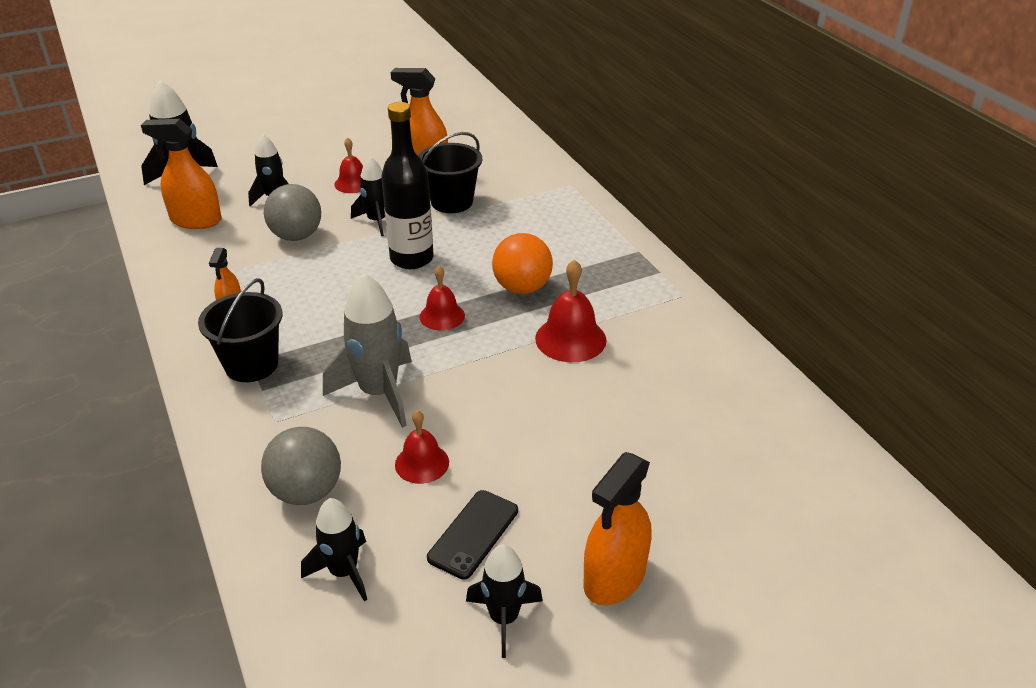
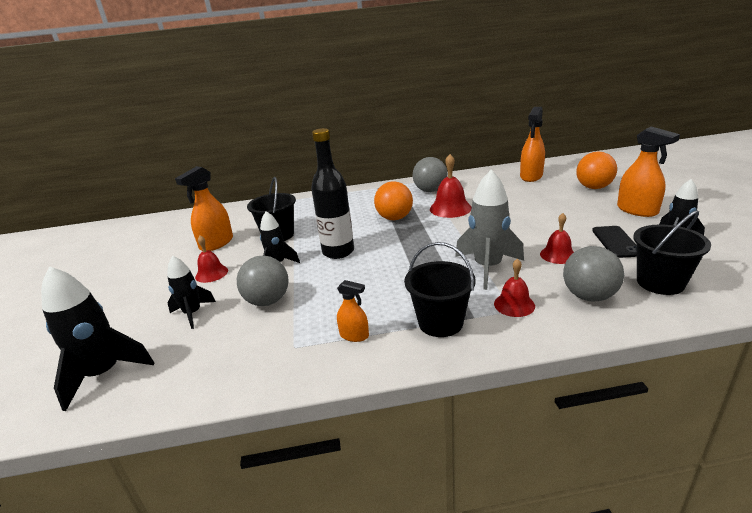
camera: 70 degrees left, 10 degrees down
orange spray bottle [141,119,222,229] -> orange spray bottle moved to [520,107,545,182]
black rocket [301,498,367,601] -> black bucket [633,211,711,295]
red bell [420,266,465,331] -> red bell moved to [494,259,535,317]
black phone [427,490,518,580] -> black phone turned 45 degrees clockwise [592,226,637,258]
none -> grey ball [413,157,447,192]
none -> orange ball [576,152,617,189]

